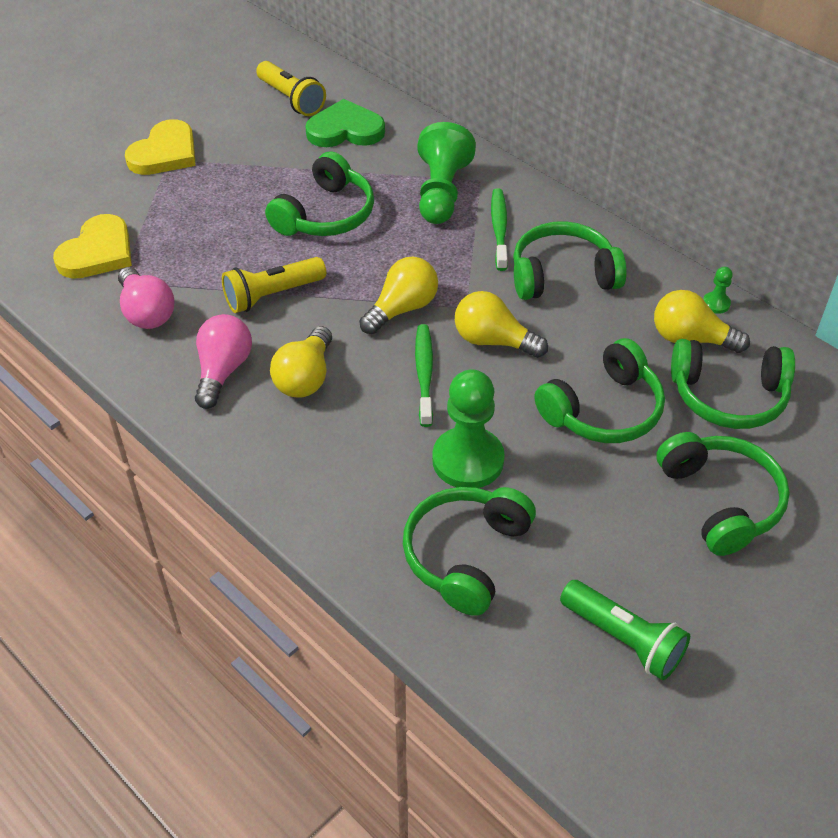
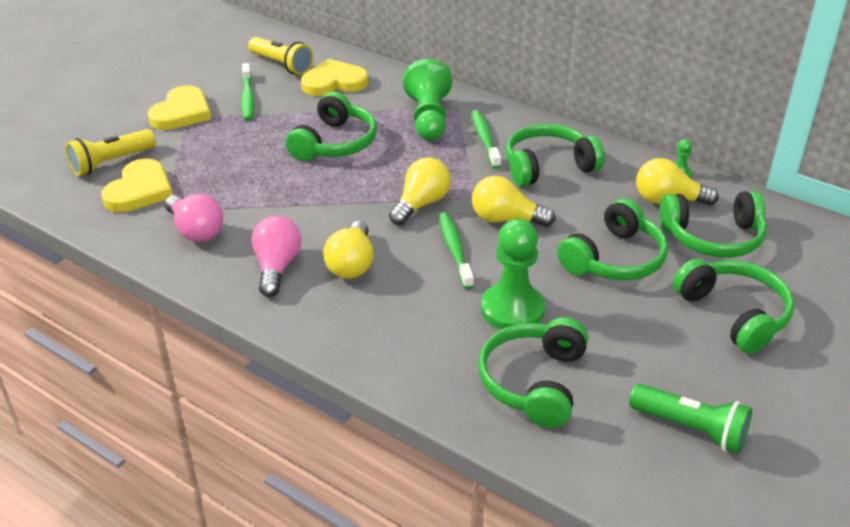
camera: 10 degrees left, 10 degrees down
yellow flashlight [222,257,326,313] -> yellow flashlight moved to [66,129,156,176]
green heart [305,99,385,147] -> yellow heart [301,59,368,96]
none -> green toothbrush [241,63,254,121]

